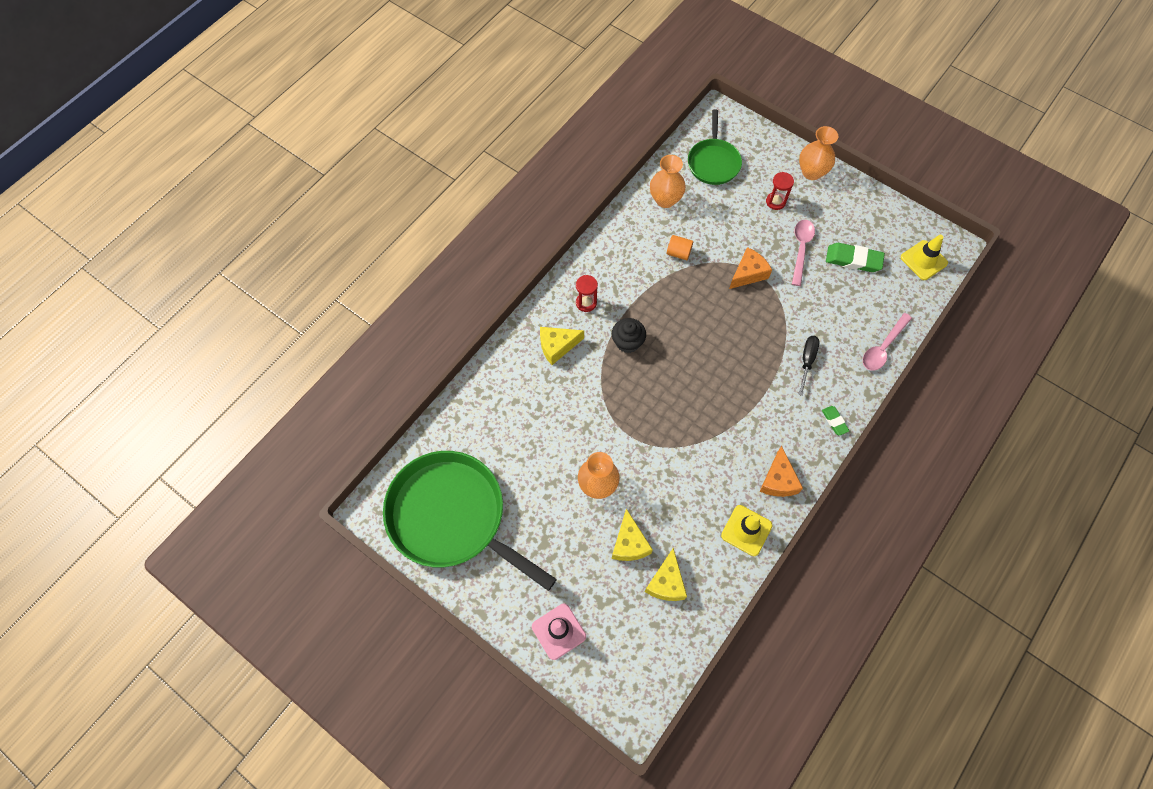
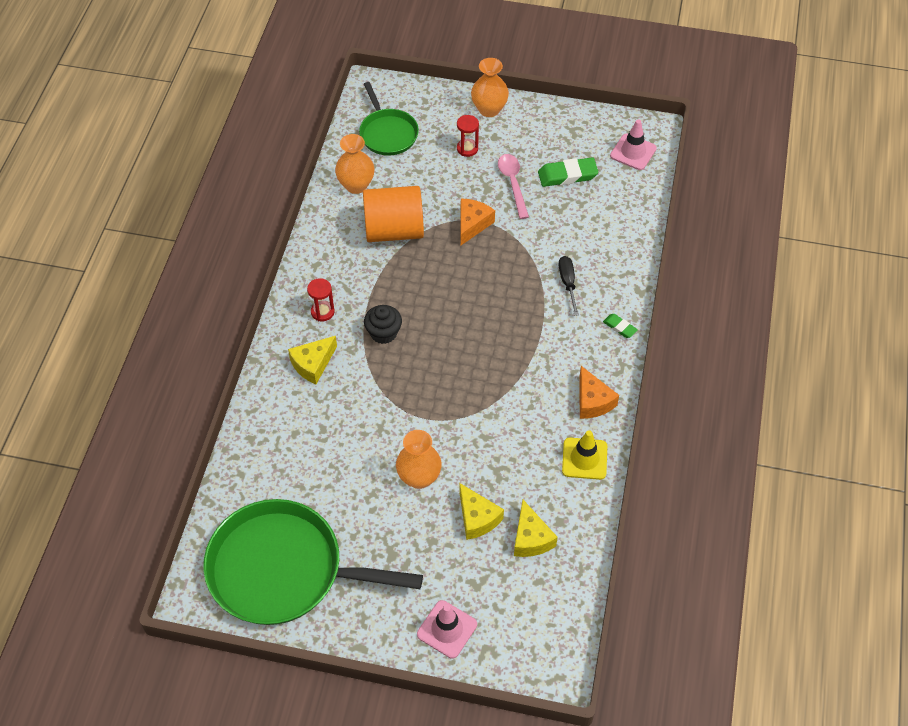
camera: 25 degrees left, 10 degrees down
orange cylinder [667,235,693,260] -> orange cylinder [363,186,424,242], size x2.35
pink spoon [863,313,912,371] -> none
yellow traffic cone [901,235,948,280] -> pink traffic cone [610,119,657,170]

